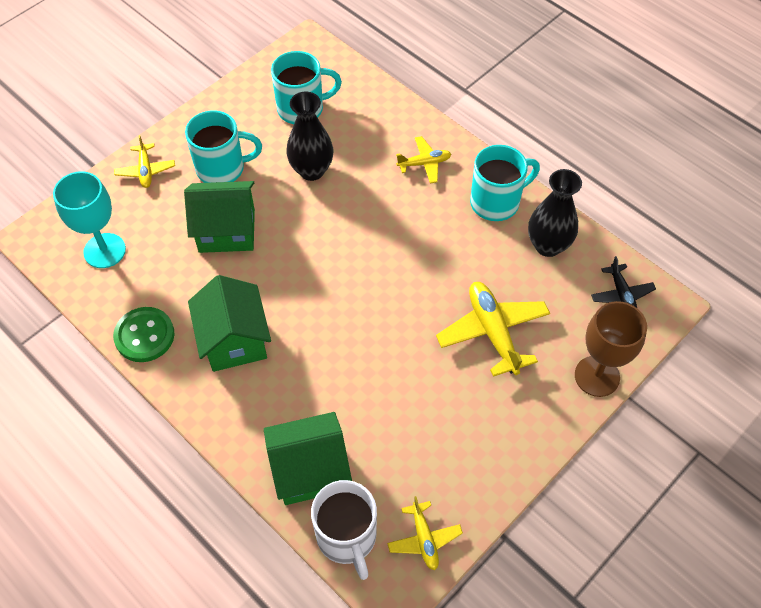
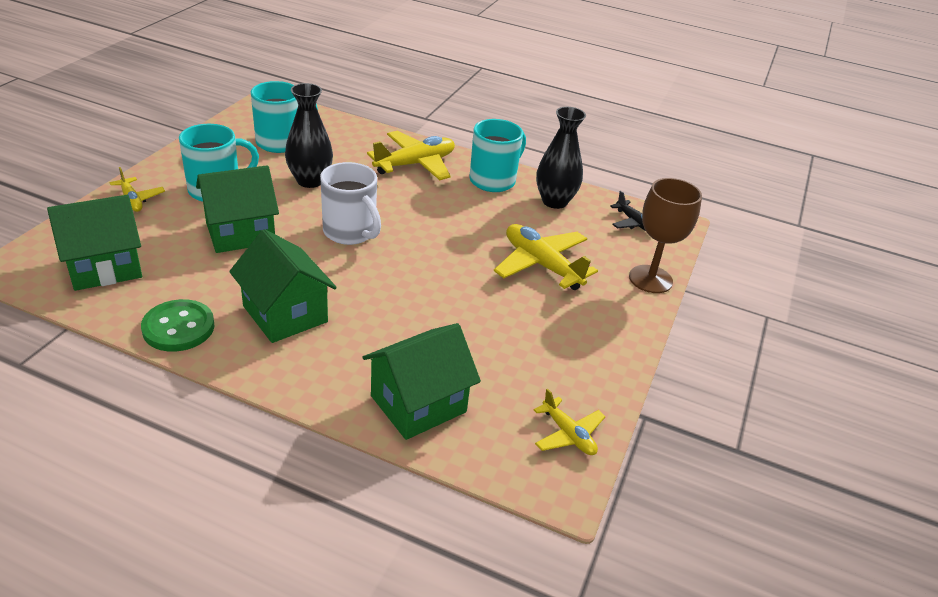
camera: 25 degrees left, 20 degrees down
turquoise goblet [53,171,126,268] -> green house [47,195,142,291]
white mug [311,480,377,580] -> white mug moved to [320,162,381,245]
yellow plane [396,136,451,184] -> yellow plane [367,131,455,180], size x1.75

